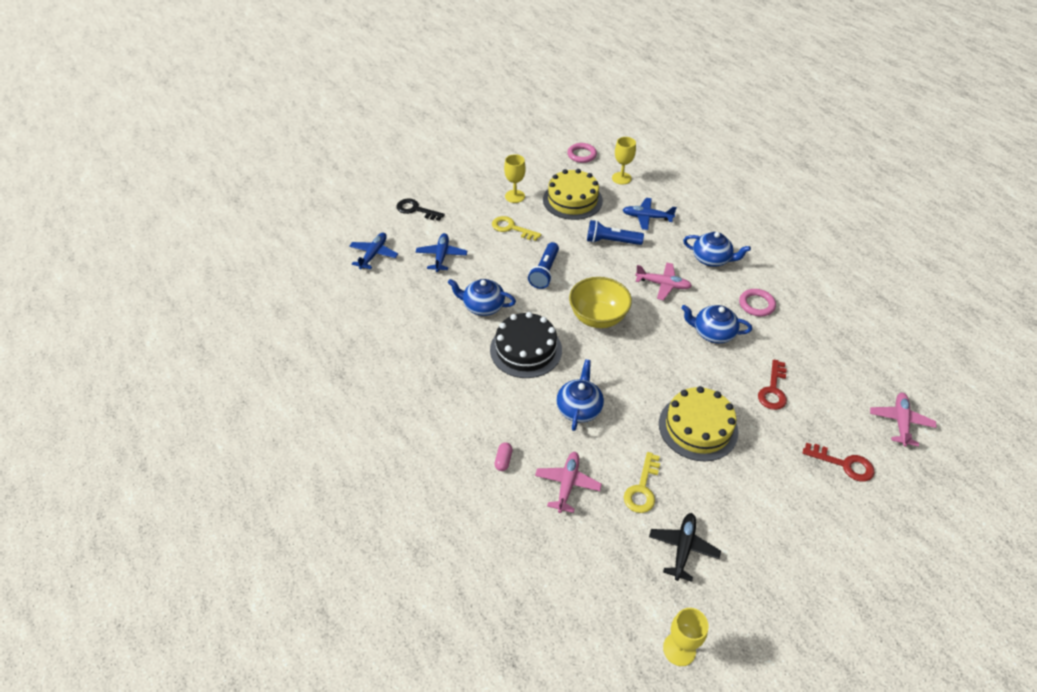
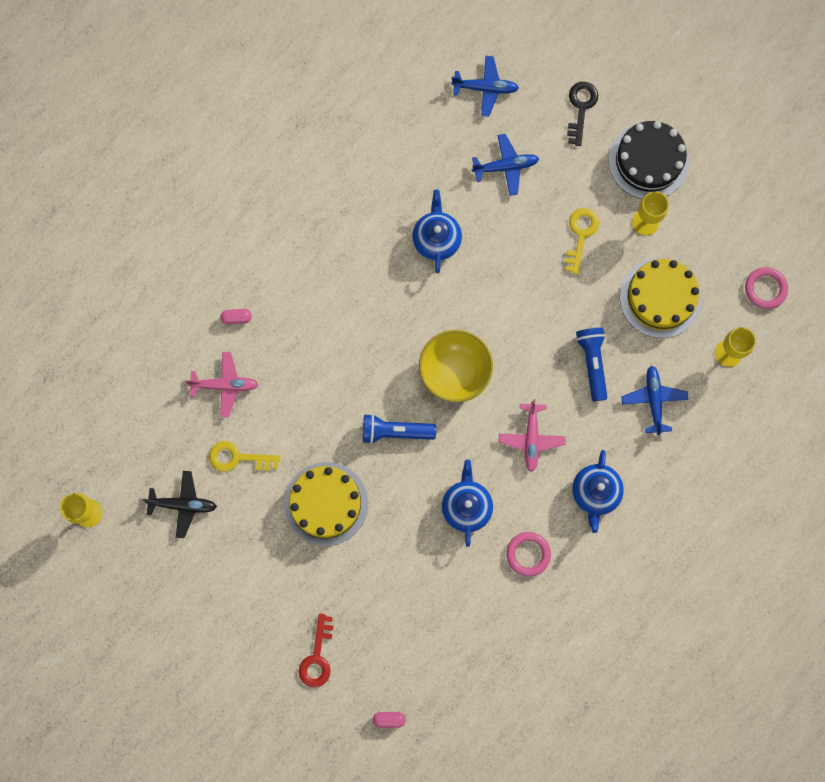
camera: 75 degrees right, 30 degrees up
black cake [490,312,562,378] -> black cake moved to [609,121,689,199]
blue flashlight [528,242,559,289] -> blue flashlight moved to [363,414,436,444]
blue teapot [556,359,604,431] -> none
red key [758,359,787,410] -> none
pink plane [870,393,937,447] -> pink capsule [373,712,406,728]

